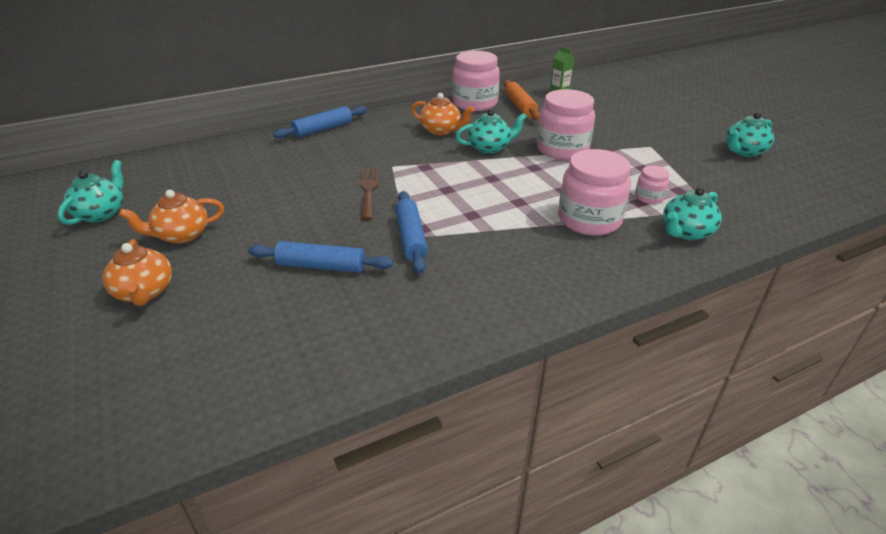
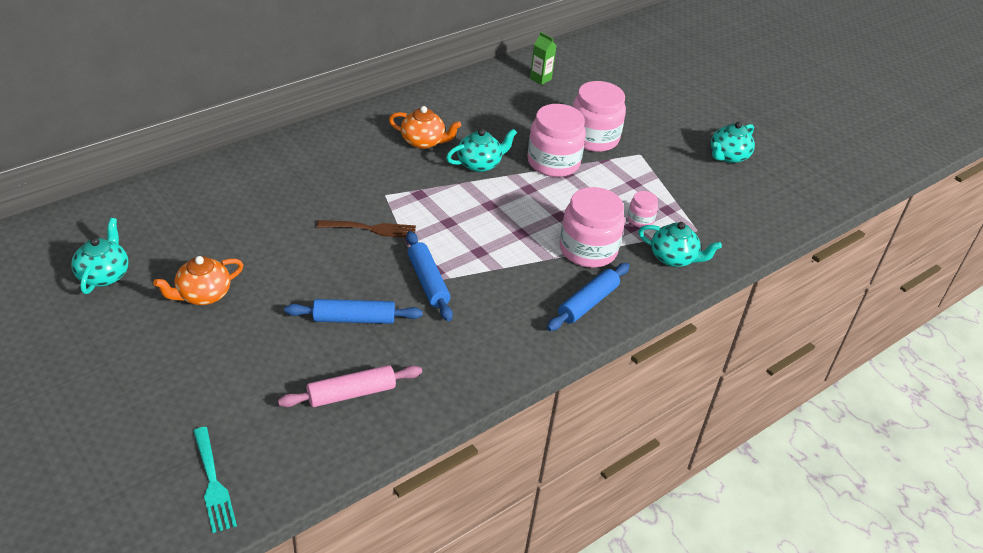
camera: 15 degrees left, 5 degrees up
orange teapot [102,239,172,306] -> none
blue rolling pin [273,106,367,139] -> blue rolling pin moved to [547,263,630,331]
brown fork [360,169,379,221] -> brown fork turned 105 degrees clockwise [317,220,416,238]
pink jar [452,51,500,111] -> pink jar moved to [573,81,626,152]
orange rolling pin [503,80,540,120] -> none
turquoise teapot [663,187,722,240] -> turquoise teapot turned 105 degrees counterclockwise [638,222,722,267]
none -> turquoise fork [193,427,237,533]
none -> pink rolling pin [278,365,422,407]

